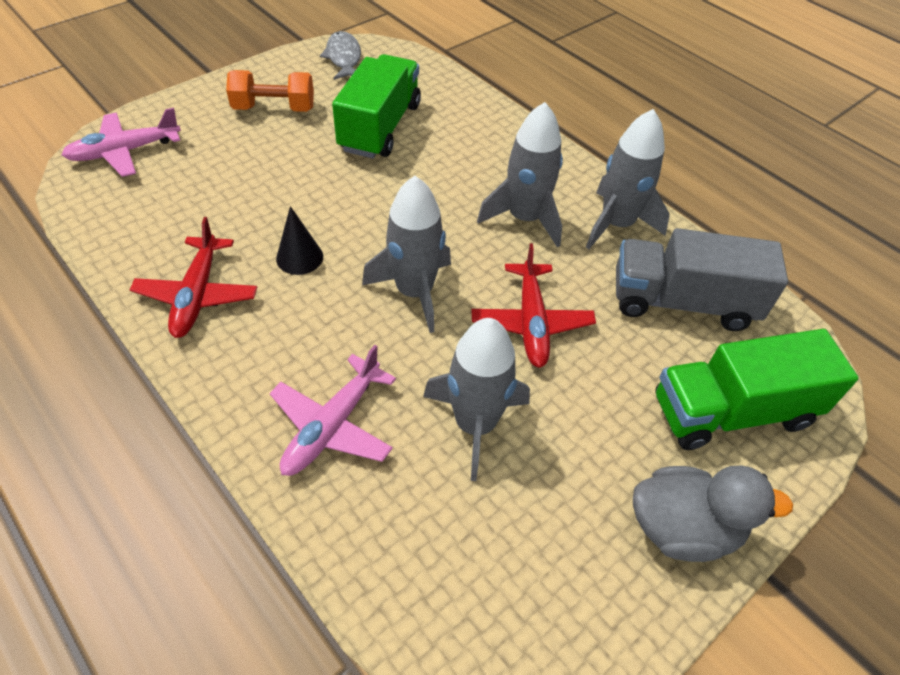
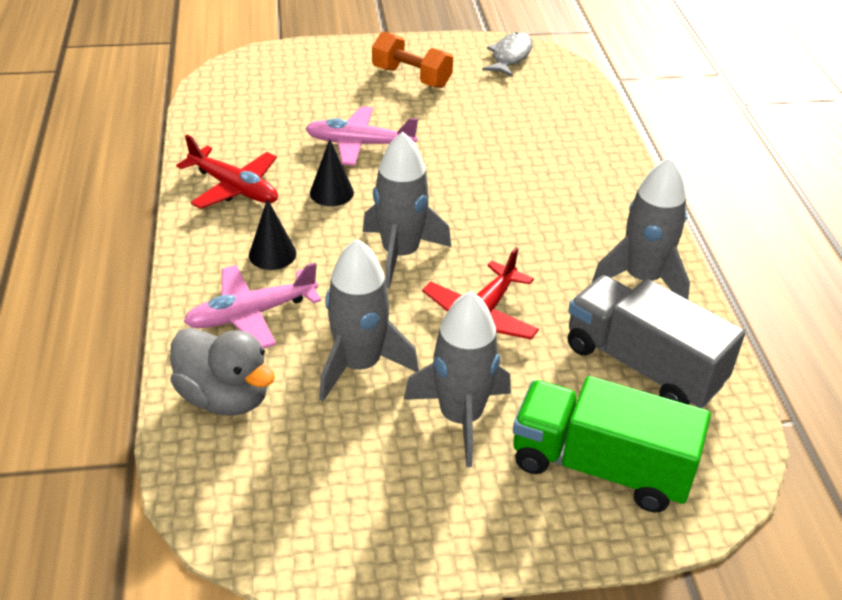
camera: 35 degrees right, 10 degrees down
pink plane [62,108,181,177] -> pink plane moved to [305,106,418,166]
red plane [130,217,257,338] -> red plane turned 90 degrees counterclockwise [176,135,278,209]
green truck [332,54,421,158] -> none
grey rocket [477,102,563,248] -> grey rocket moved to [404,291,511,467]
grey duck [633,466,793,562] -> grey duck moved to [170,328,275,416]
none -> black cone [249,199,296,270]

